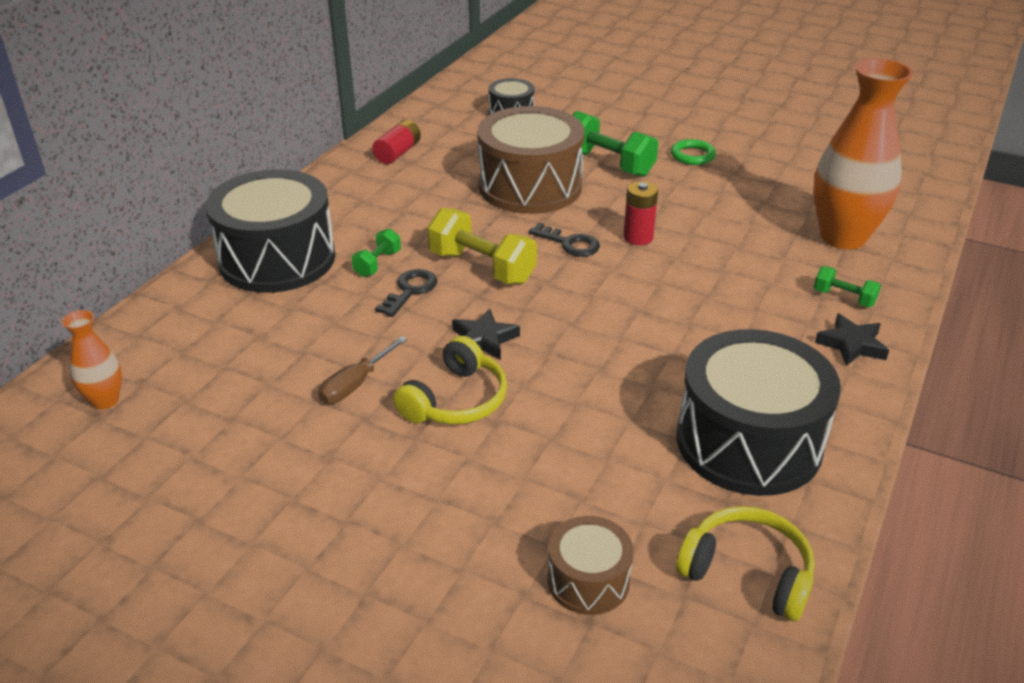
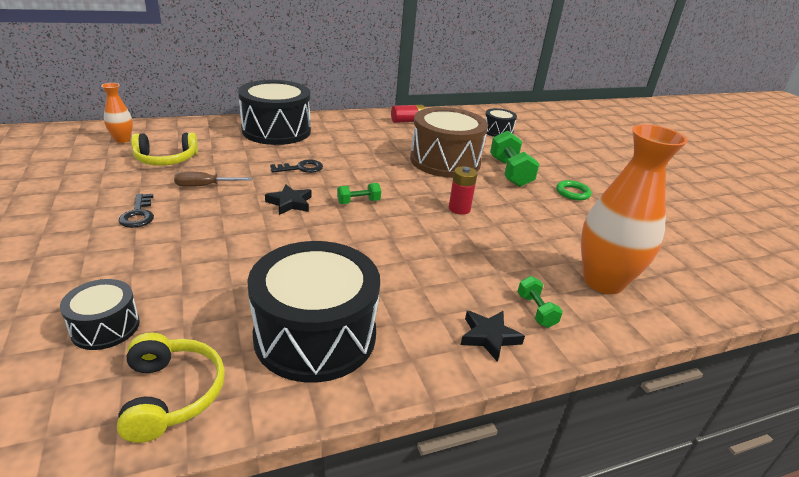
camera: 40 degrees right, 5 degrees down
green dumbbell [352,228,401,277] -> green dumbbell moved to [337,183,381,204]
yellow headphones [393,336,507,424] -> yellow headphones moved to [131,132,198,166]
yellow dumbbell [428,208,537,284] -> none
black key [528,223,600,257] -> black key moved to [119,194,154,228]
brown drum [548,516,634,615] -> black drum [60,279,140,350]

